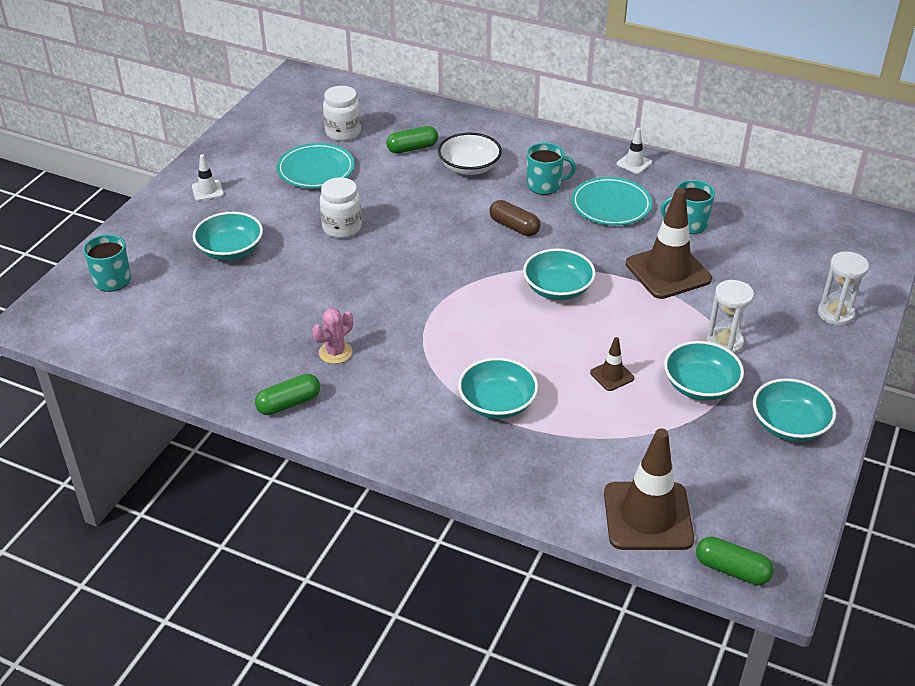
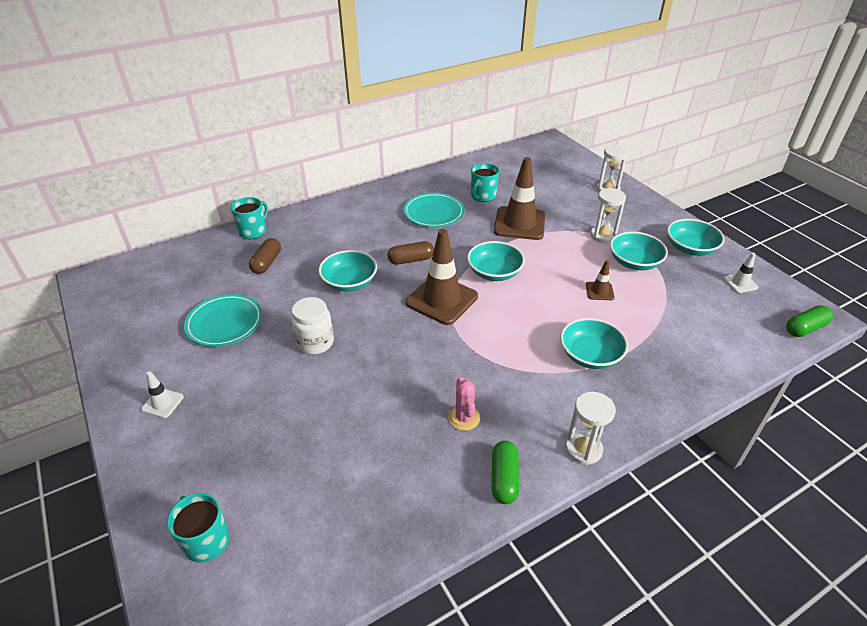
camera: 55 degrees left, 0 degrees up
turquoise bowl [193,212,263,260] -> turquoise bowl moved to [318,250,377,291]
white jar [323,86,361,141] -> none
green capsule [386,126,438,154] -> brown capsule [249,238,281,274]
white bowl [438,133,502,175] -> none
turquoise mug [527,143,576,195] -> turquoise mug moved to [231,197,268,239]
brown traffic cone [604,428,694,550] -> brown traffic cone moved to [406,229,478,325]
white traffic cone [617,128,652,174] -> white traffic cone moved to [723,252,758,293]
none -> white hourglass [565,392,616,465]

